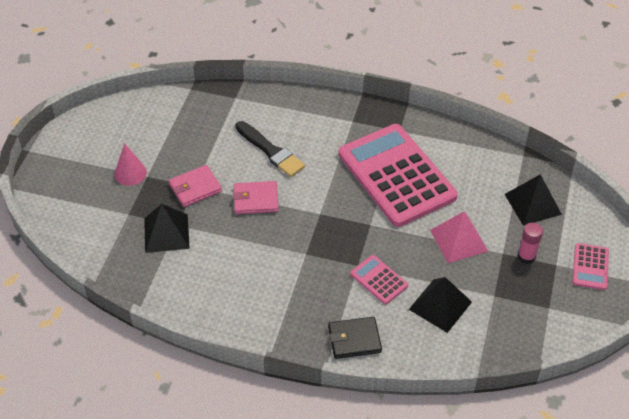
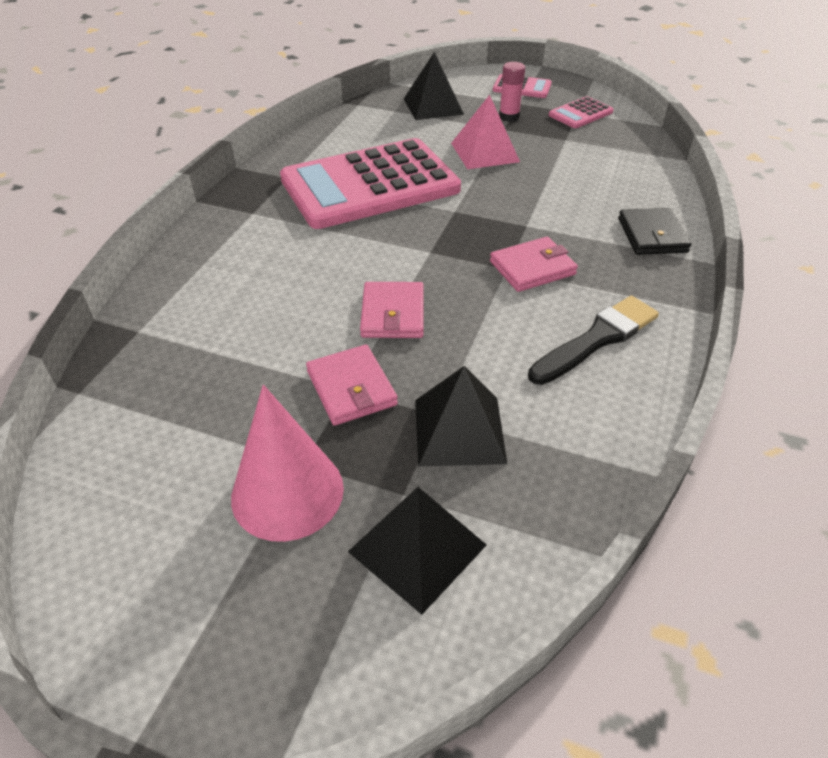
camera: 85 degrees left, 5 degrees down
pink cone [114,143,147,186] -> pink cone [231,385,344,542], size x1.57
black brush [235,121,305,177] -> black brush moved to [528,296,659,385]
pink calculator [350,255,408,304] -> pink calculator moved to [549,96,614,128]
black pyramid [408,277,472,333] -> black pyramid moved to [348,487,486,615]
none -> pink wallet [490,237,578,292]

